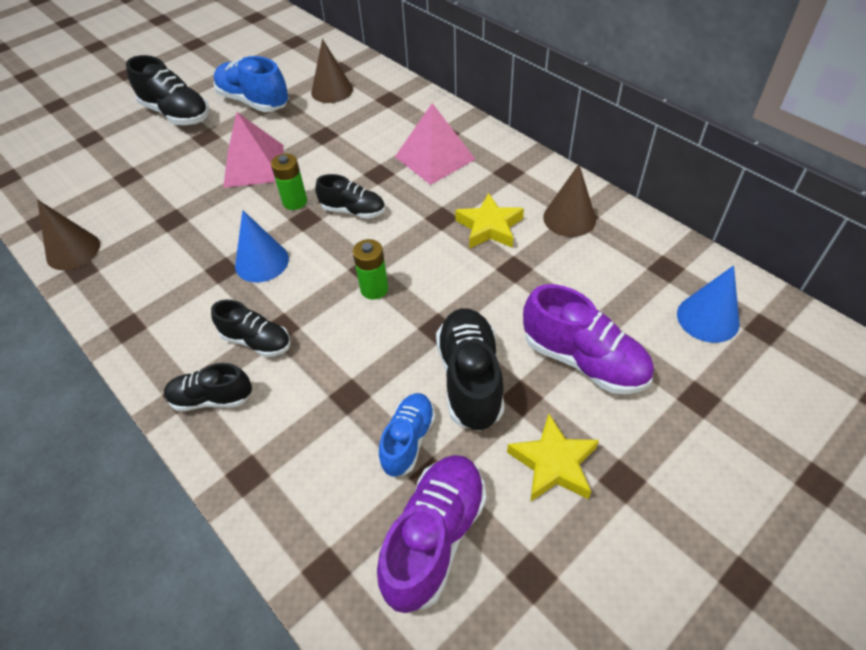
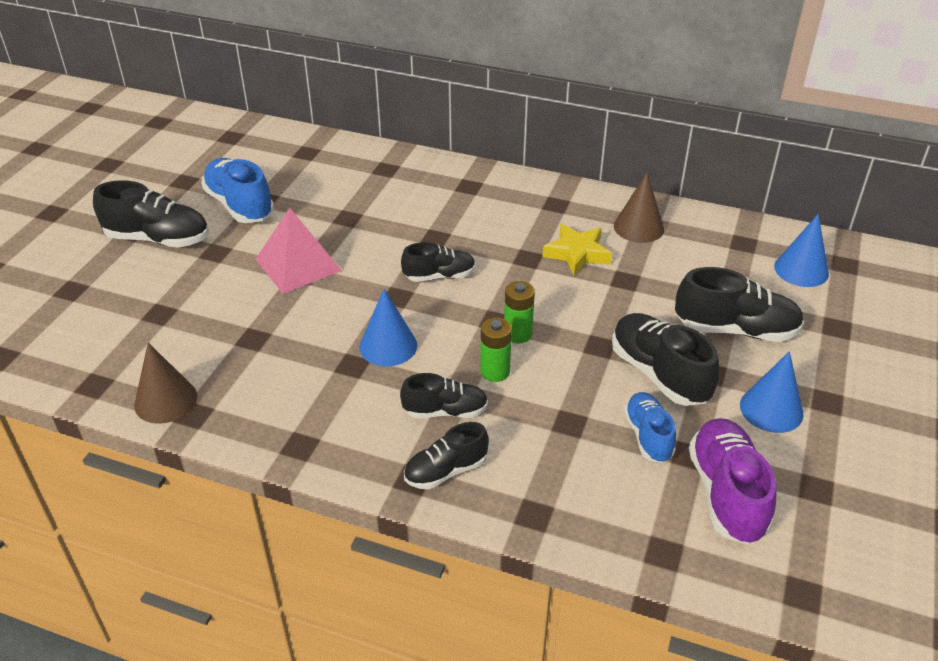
camera: 30 degrees left, 10 degrees down
blue shoe [213,56,289,112] -> blue shoe turned 45 degrees clockwise [201,158,274,223]
green battery [271,154,307,210] -> green battery moved to [480,317,512,382]
brown cone [311,39,353,103] -> none
pink pyramid [395,103,476,185] -> none
yellow star [507,414,599,502] -> blue cone [740,351,803,433]
purple shoe [523,284,654,394] -> black shoe [675,267,804,342]

